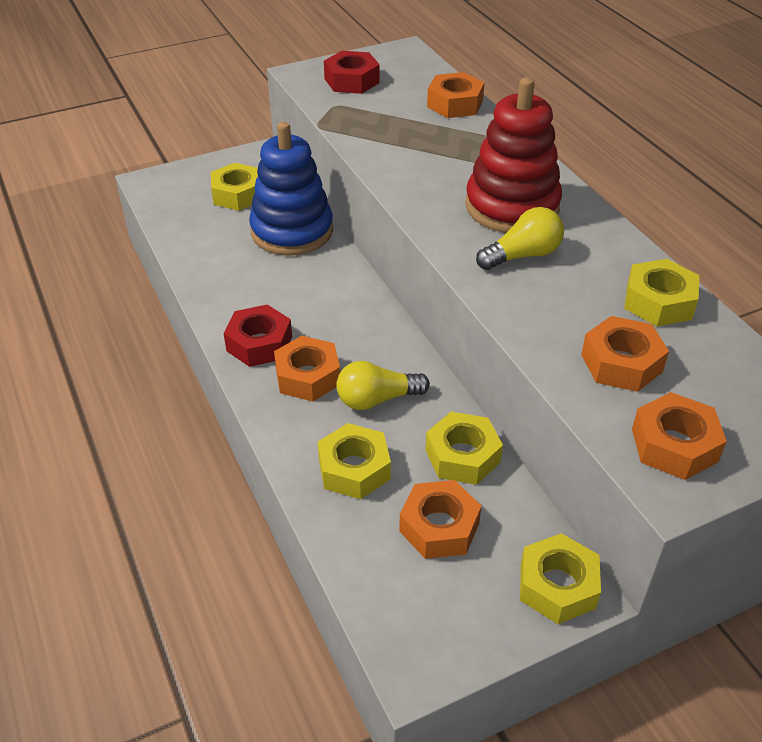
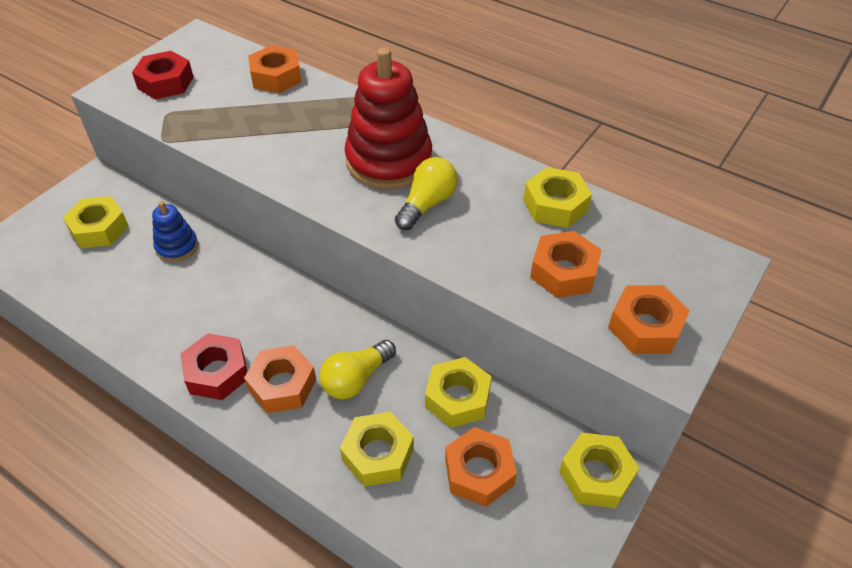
camera: 30 degrees left, 5 degrees up
blue stacking toy [249,122,333,256] -> blue stacking toy [152,201,198,262], size x0.51

